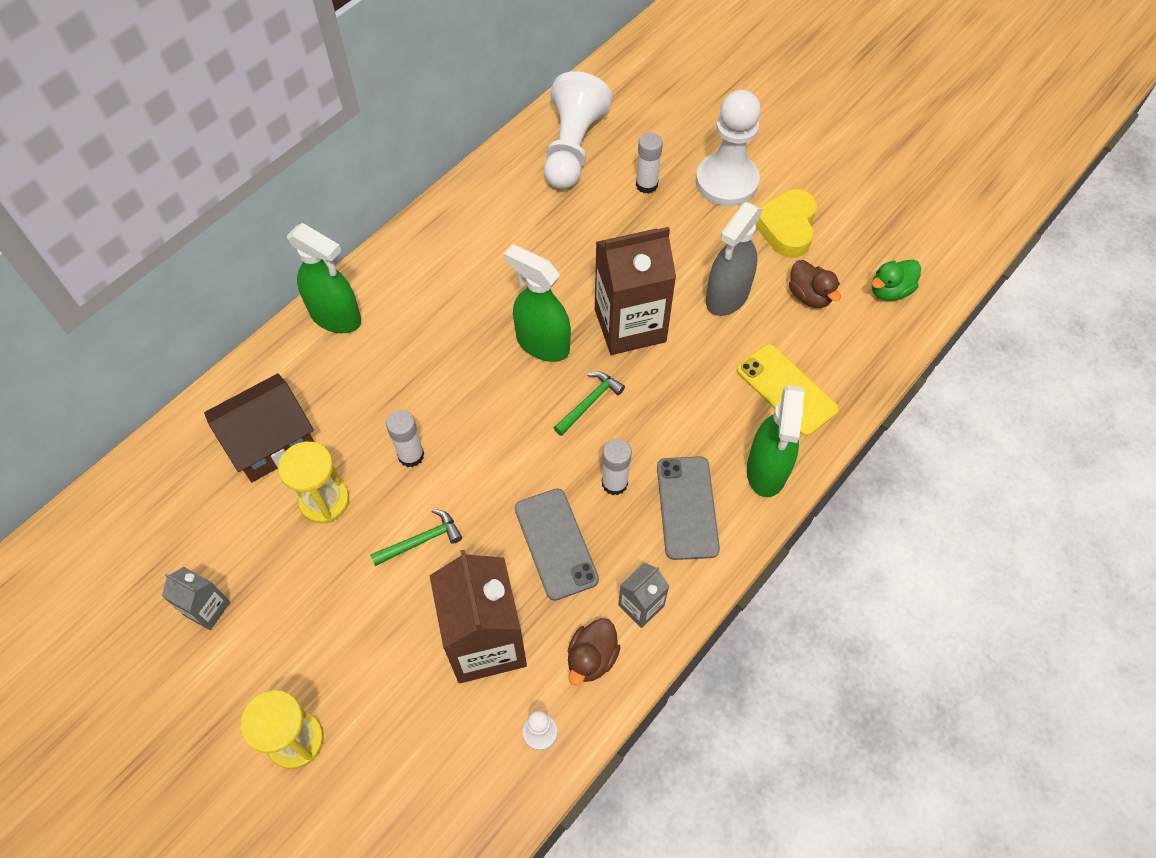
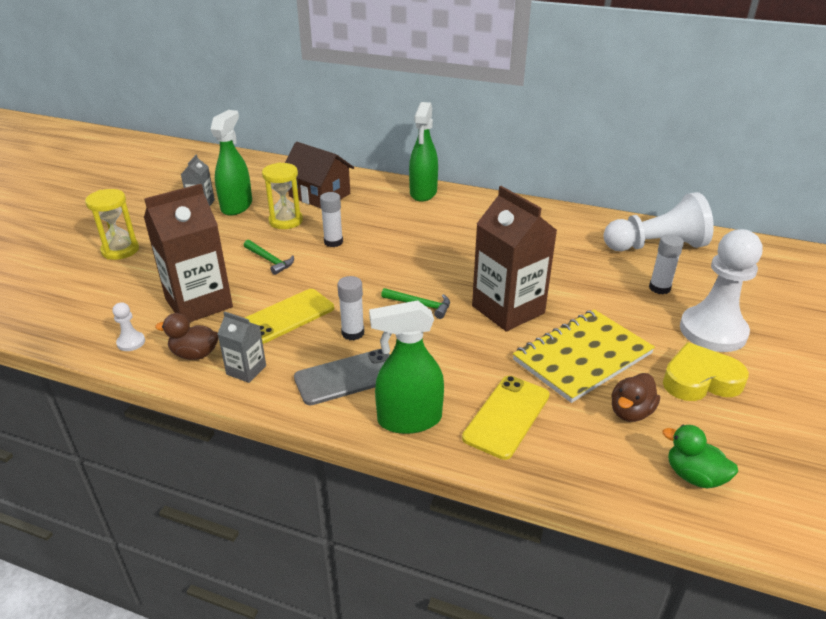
camera: 70 degrees right, 25 degrees down
green spray bottle [504,244,571,362] -> green spray bottle moved to [211,110,252,216]
grey phone [515,488,599,601] -> yellow phone [245,289,334,344]
grey spray bottle [706,202,763,316] -> yellow notebook [513,309,655,403]

